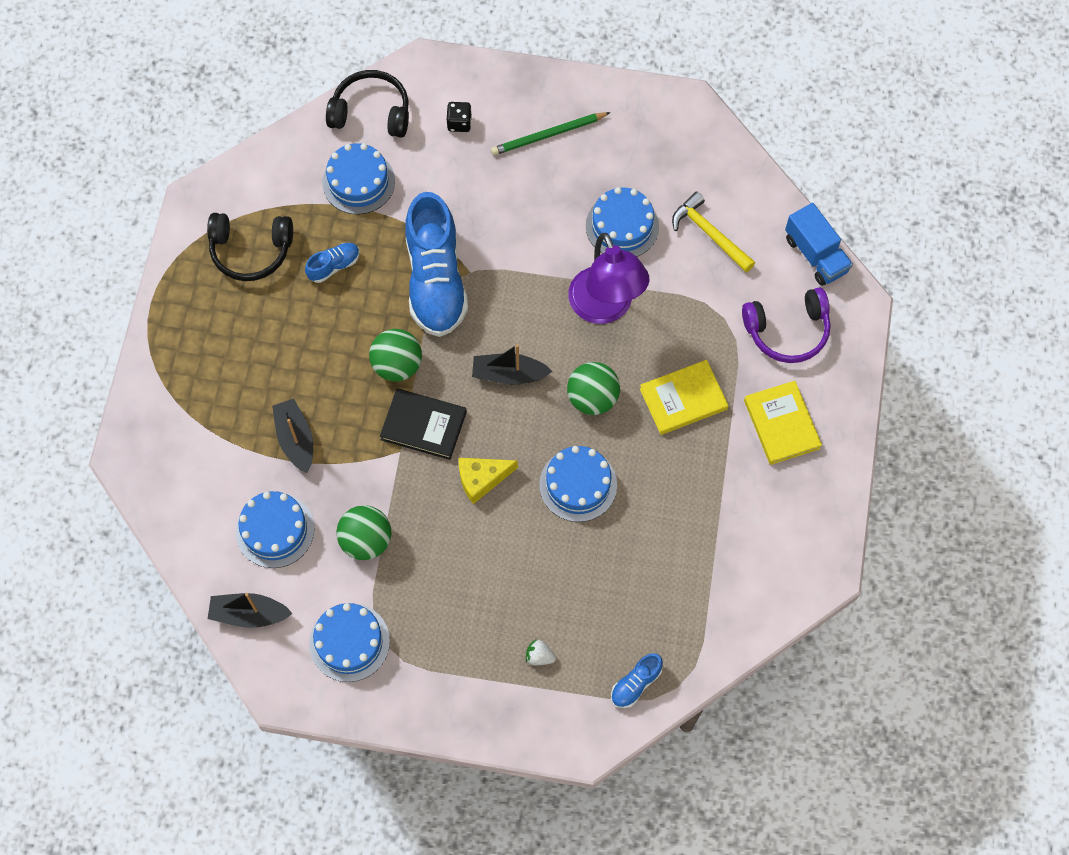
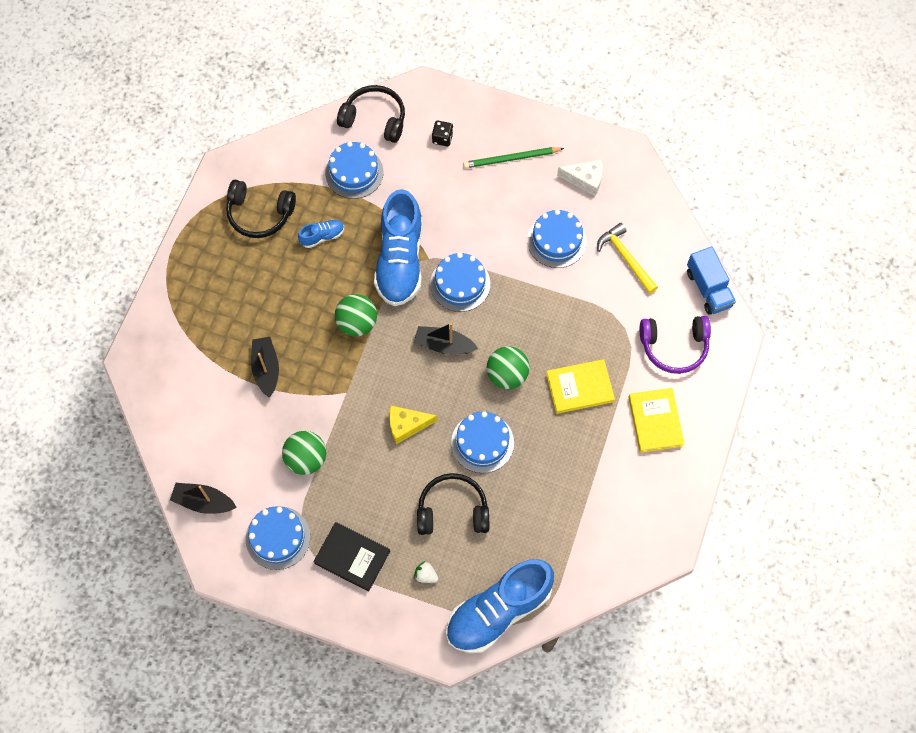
camera: 10 degrees right, 0 degrees up
blue cake [236,491,314,568] -> blue cake moved to [430,252,490,312]
black book [380,388,467,460] -> black book moved to [313,522,390,591]
purple lamp [568,233,649,324] -> none
blue shoe [611,653,663,708] -> blue shoe [446,559,554,653], size x2.31
none -> black headphones [417,473,489,535]
none -> white cheese [557,160,603,196]

